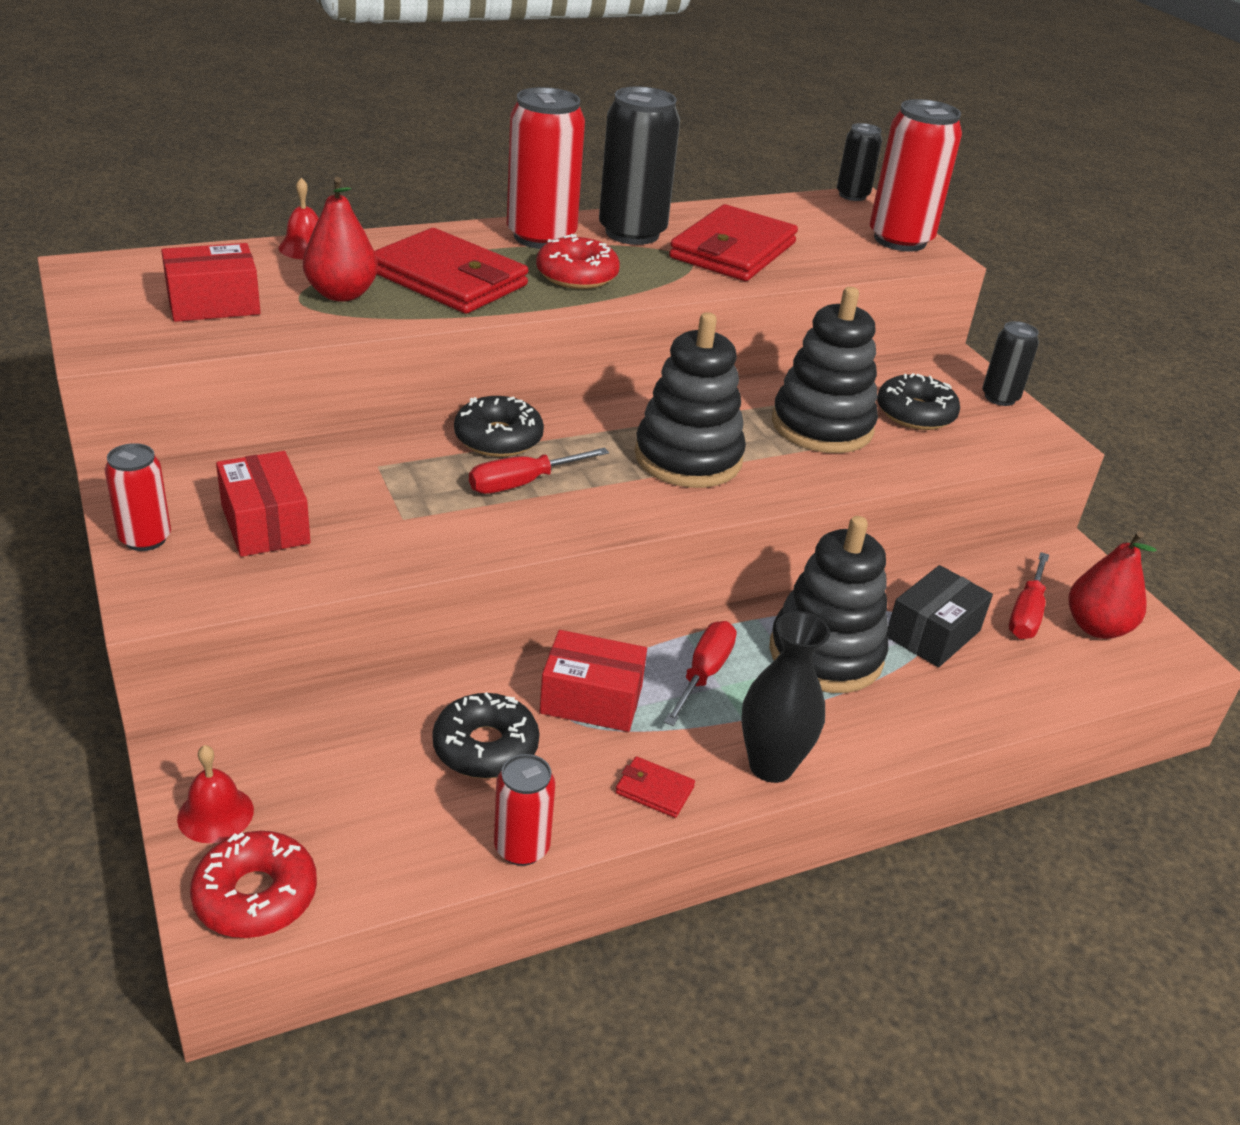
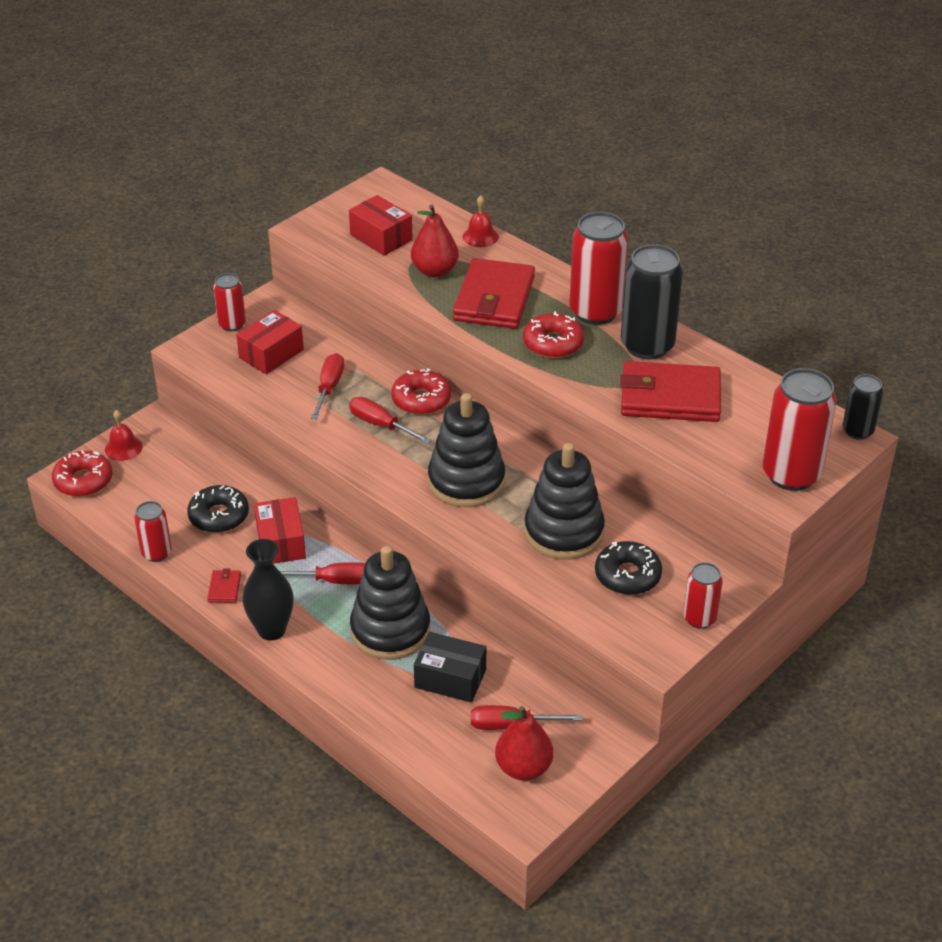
camera: 70 degrees right, 5 degrees up
black donut [454,396,544,457] -> red donut [391,368,451,415]
black can [982,321,1039,406] -> red can [683,562,723,629]
none -> red screwdriver [311,353,344,419]

